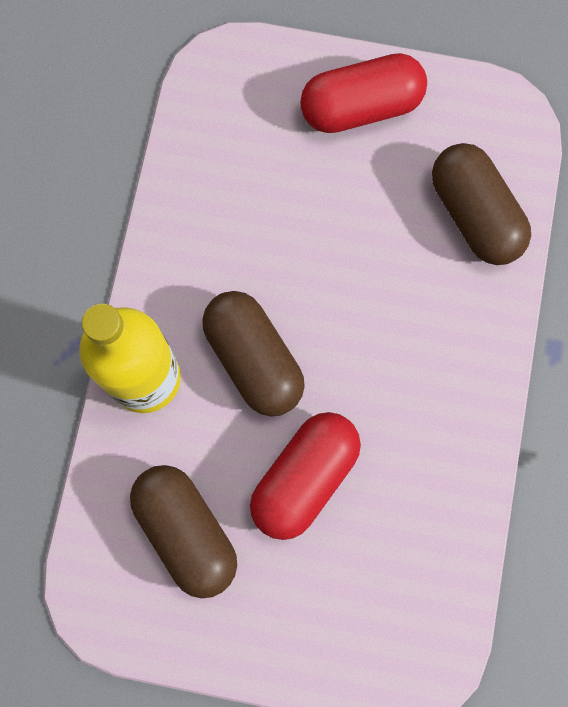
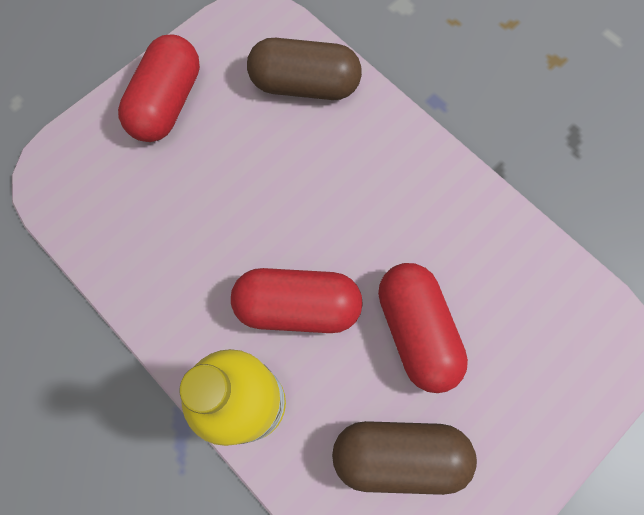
camera: 55 degrees left, 5 degrees down
brown capsule [202,291,305,416] -> red capsule [231,268,363,333]

